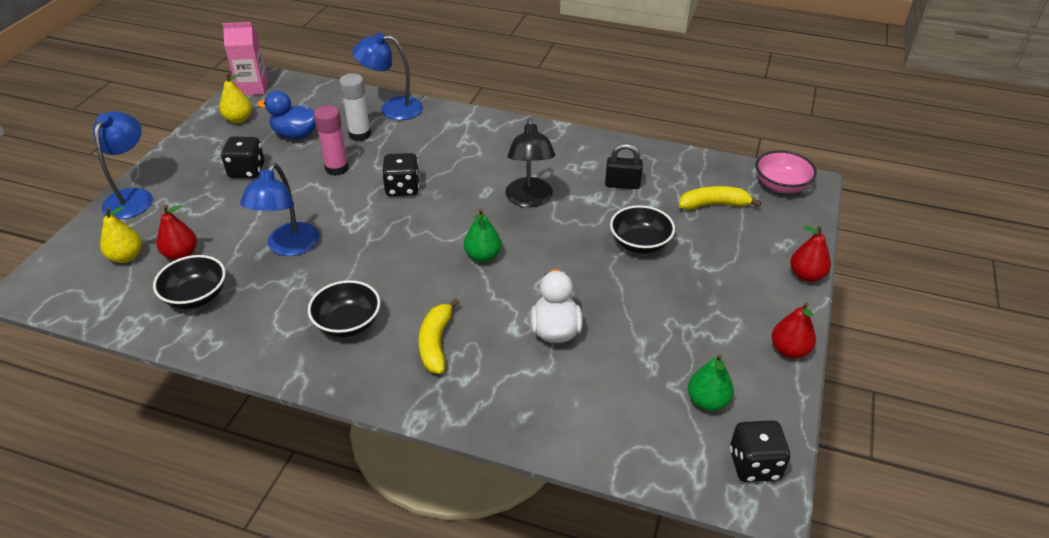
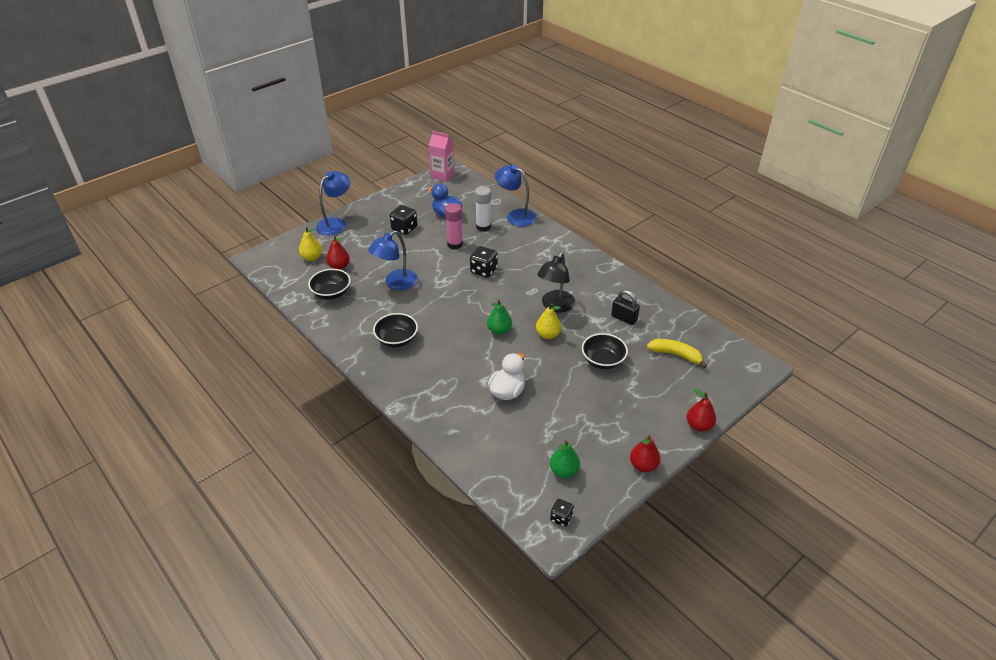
camera: 30 degrees right, 0 degrees up
yellow pear [219,73,252,123] -> yellow pear moved to [536,303,561,339]
yellow banana [419,298,460,374] -> none
black dice [730,420,790,482] -> black dice [550,499,574,527], size x0.62
pink bowl [756,150,817,193] -> none

